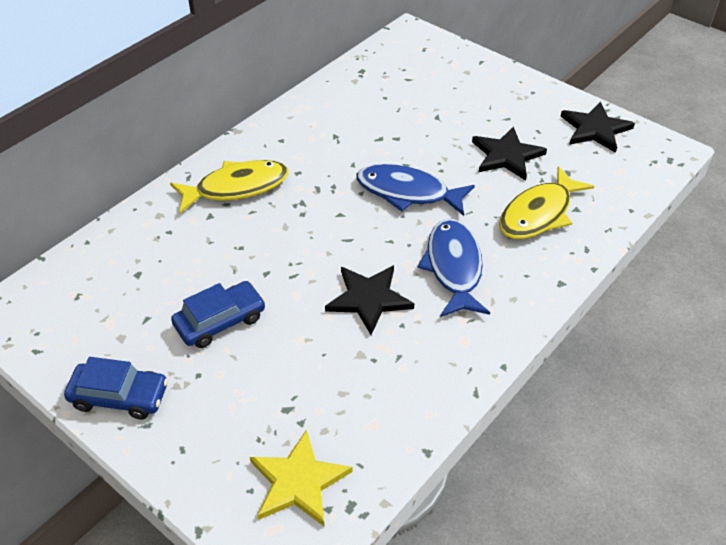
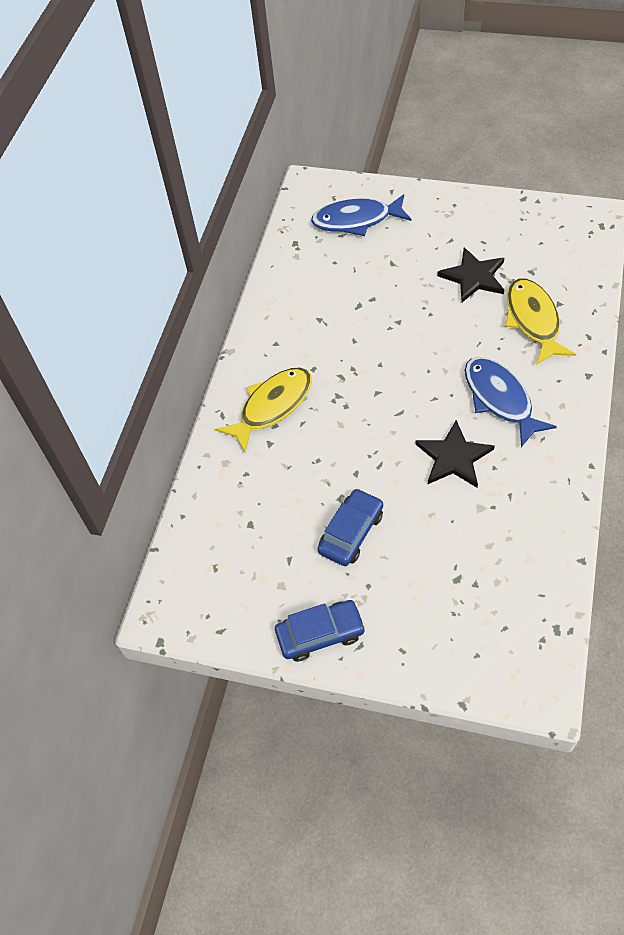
camera: 20 degrees left, 10 degrees up
yellow star [250,429,352,526] -> none
blue fish [356,164,475,216] -> blue fish moved to [311,194,411,236]
yellow fish [499,166,594,239] -> yellow fish turned 150 degrees clockwise [505,279,576,365]
black star [561,102,635,153] -> none

